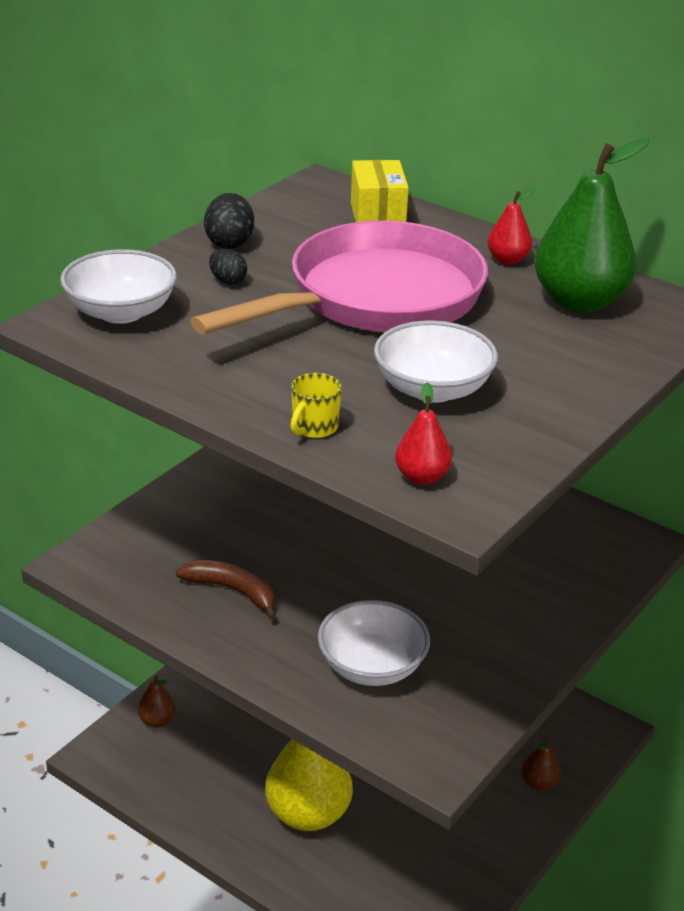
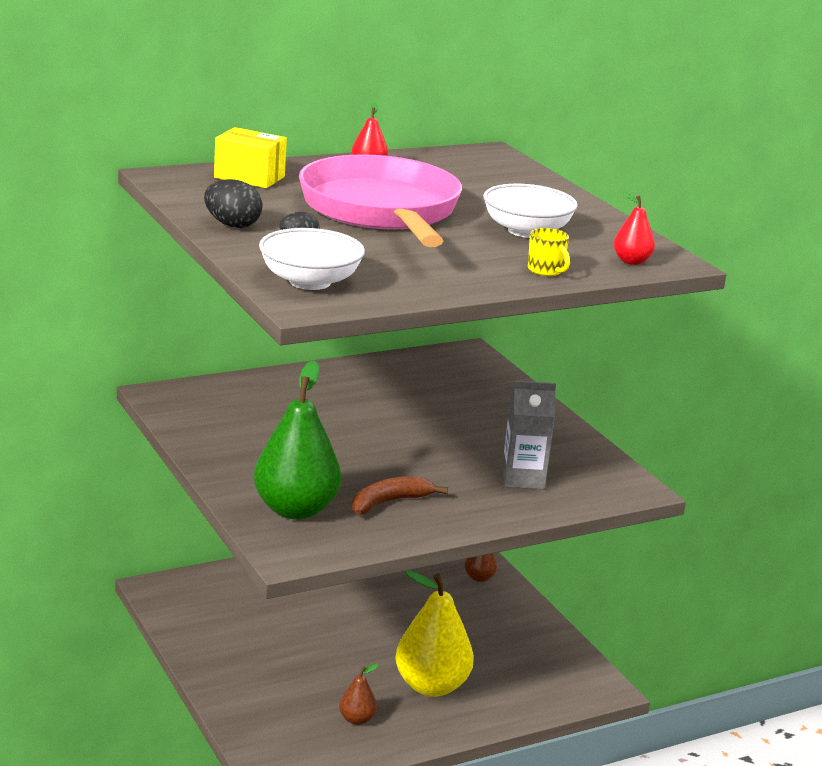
camera: 65 degrees left, 10 degrees down
brown pear [138,675,176,728] -> brown pear moved to [339,663,378,725]
white bowl [318,600,430,686] -> grey carton [502,381,556,489]
green pear [534,139,649,312] -> green pear moved to [254,360,341,520]

